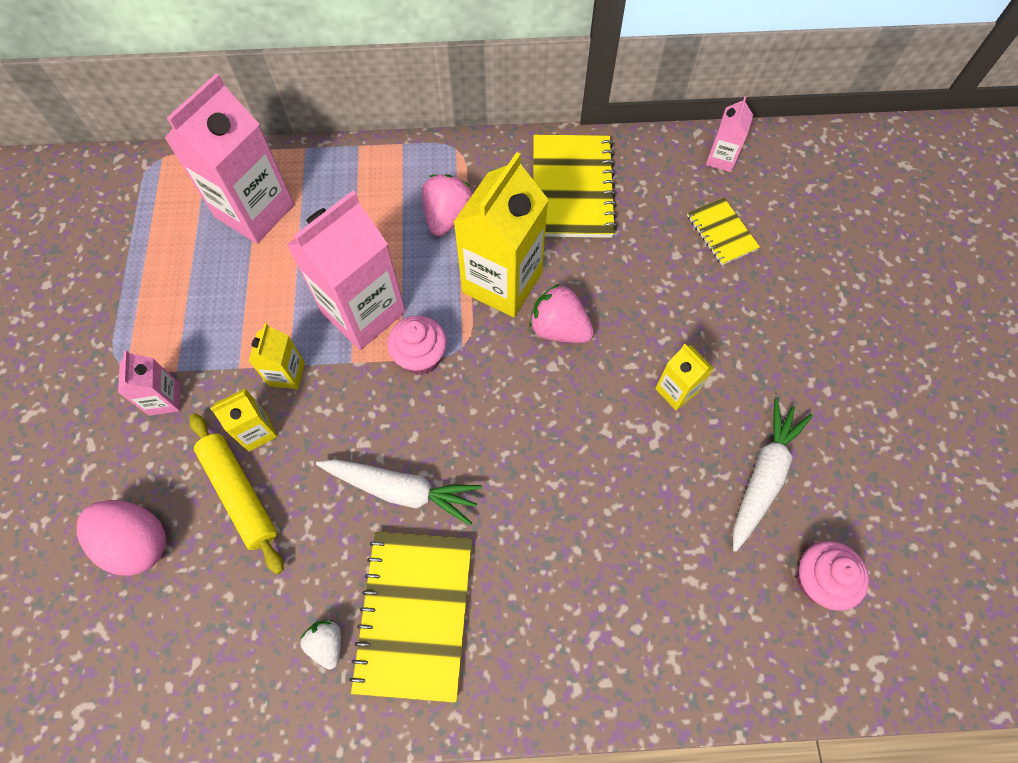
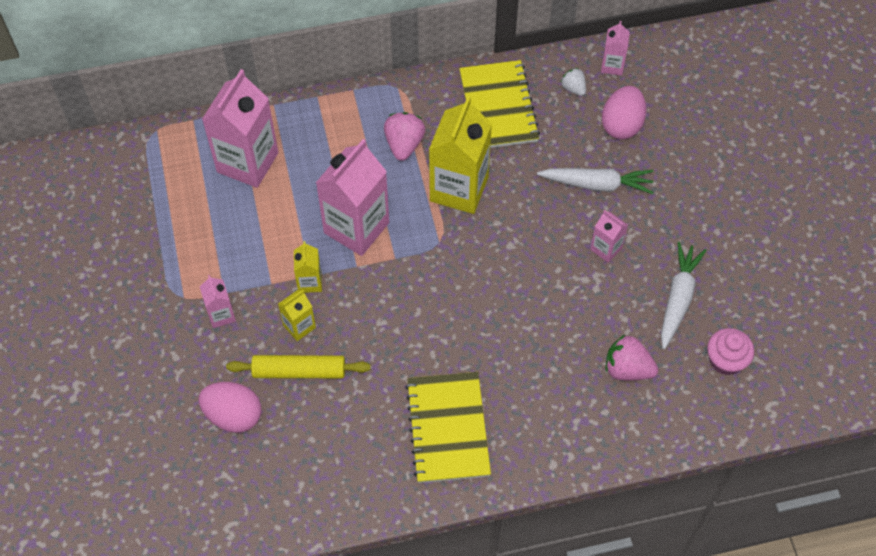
camera: 10 degrees left, 5 degrees down
yellow rolling pin [190,413,284,574] -> yellow rolling pin turned 45 degrees counterclockwise [226,355,371,378]
white strawberry [300,620,341,669] -> white strawberry moved to [561,68,586,96]
white carrot [316,459,482,526] -> white carrot moved to [537,168,653,194]
pink cupcake [387,316,447,375] -> none
pink strawberry [529,284,594,343] -> pink strawberry moved to [606,335,658,381]
yellow carton [655,344,714,410] -> pink carton [590,210,628,263]
yellow notebook [687,198,760,265] -> pink egg [602,86,646,139]

